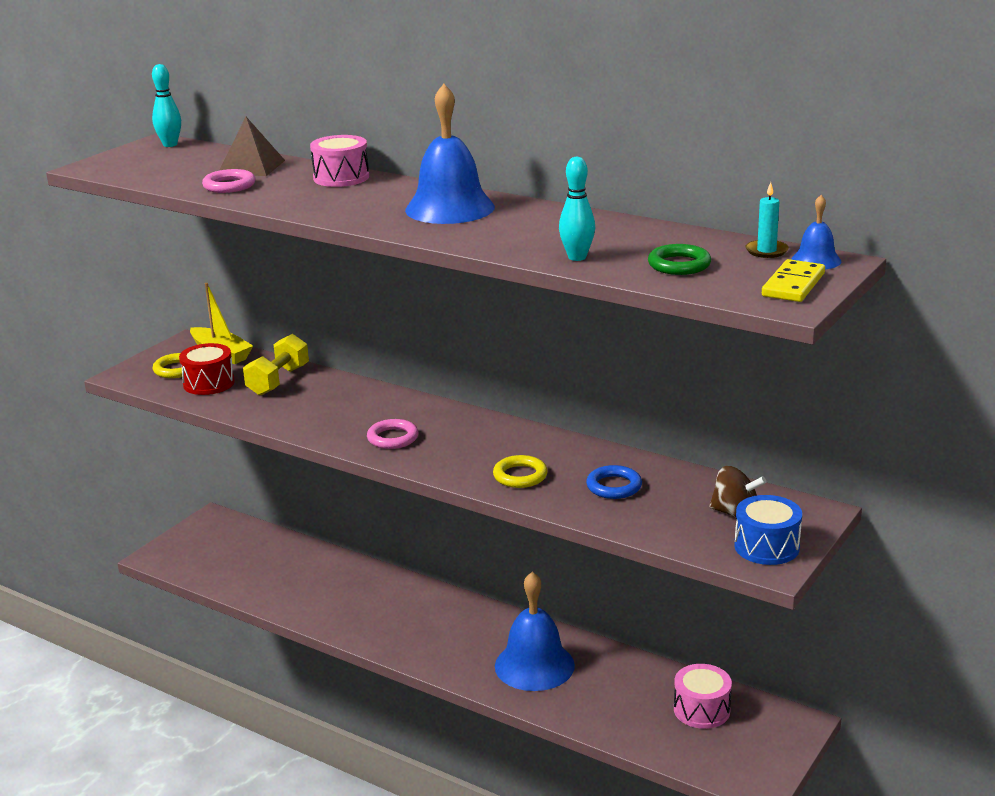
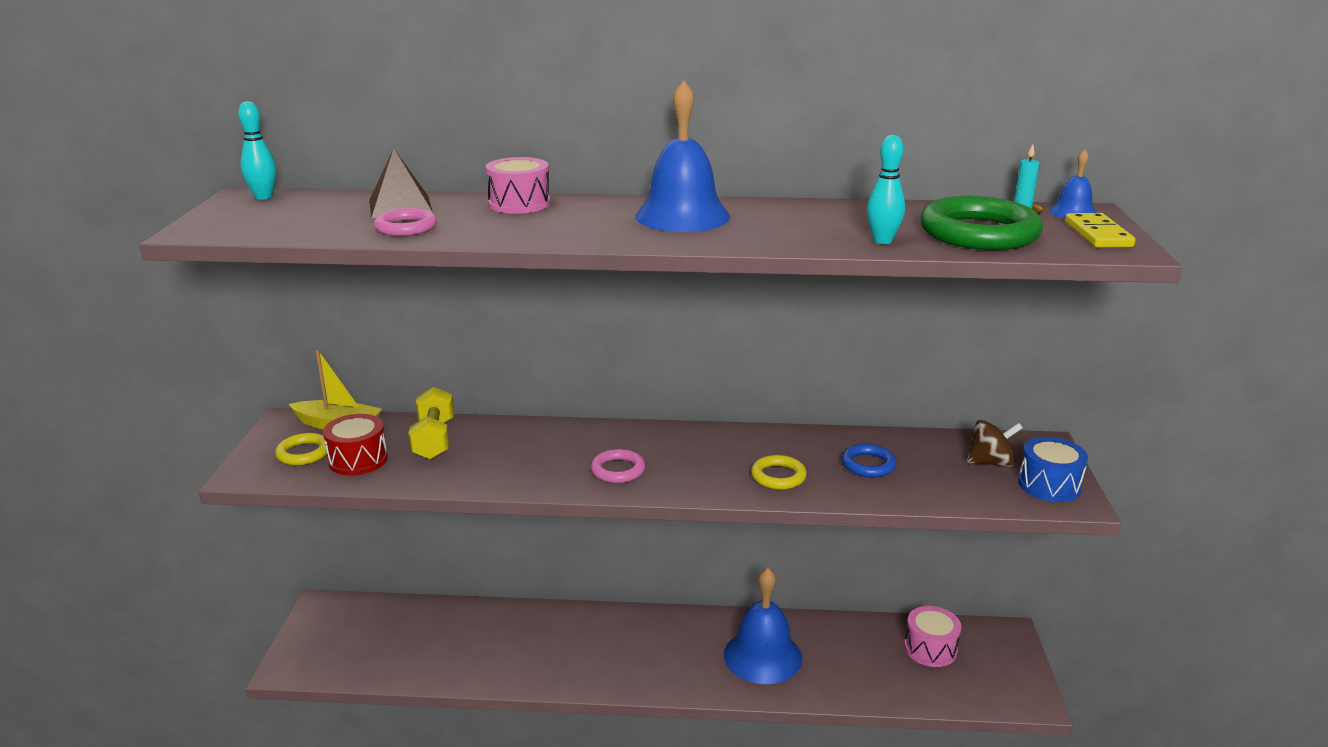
camera: 30 degrees left, 0 degrees up
green ring [648,244,711,275] -> green ring [920,196,1043,250], size x1.90

